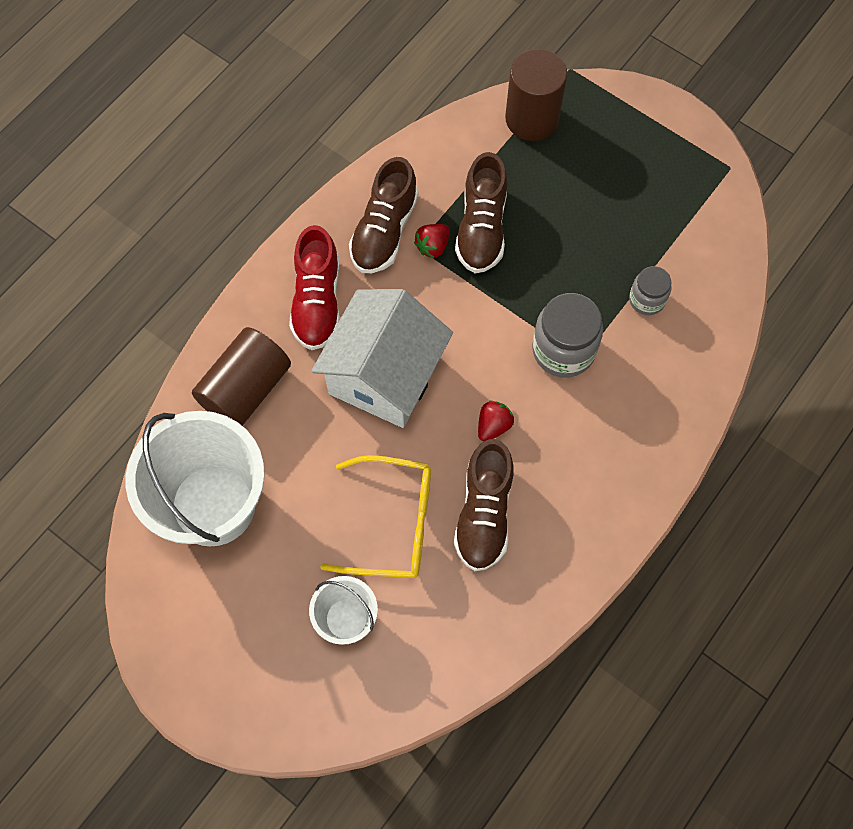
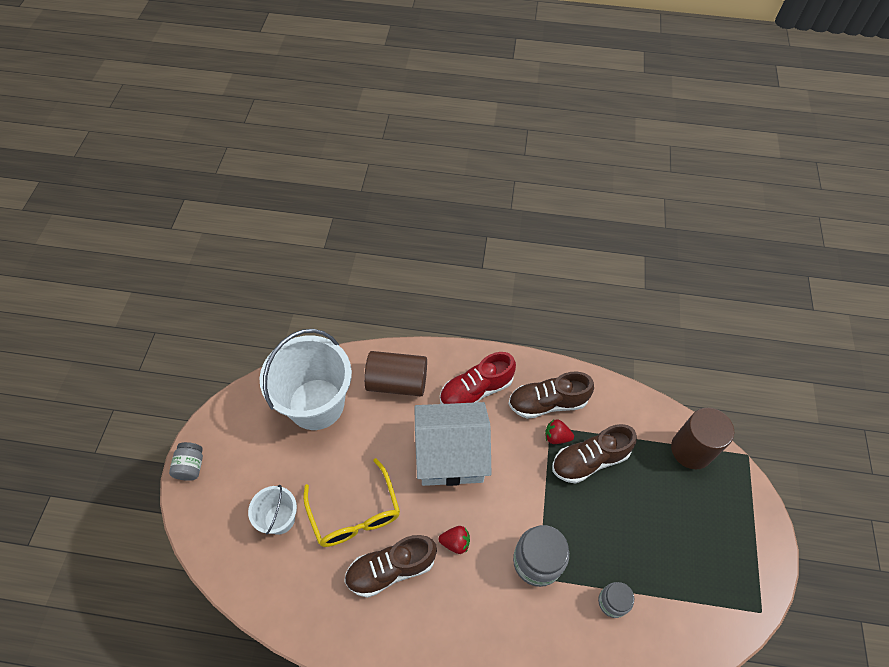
camera: 60 degrees right, 10 degrees down
none -> grey jar [169,442,203,481]

